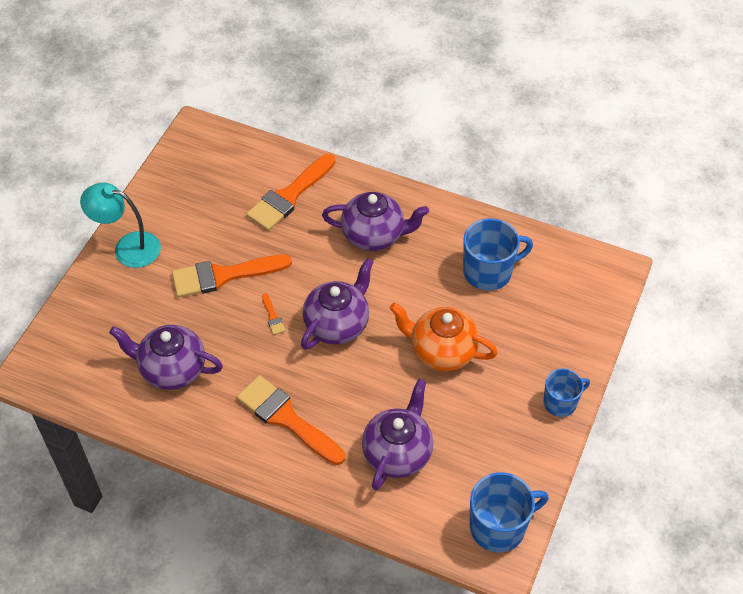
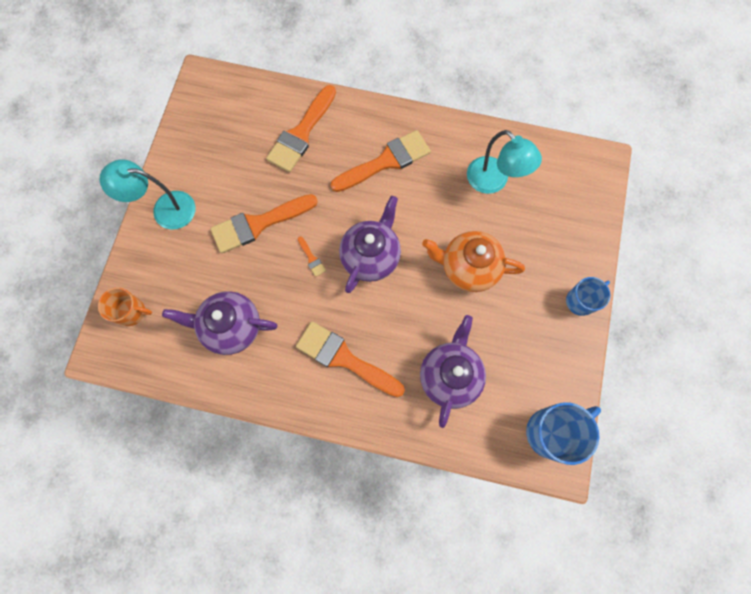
camera: 10 degrees left, 20 degrees up
purple teapot [322,192,429,251] -> orange brush [331,130,431,192]
blue mug [463,218,533,291] -> turquoise lamp [467,130,542,194]
none -> orange mug [98,288,152,326]

